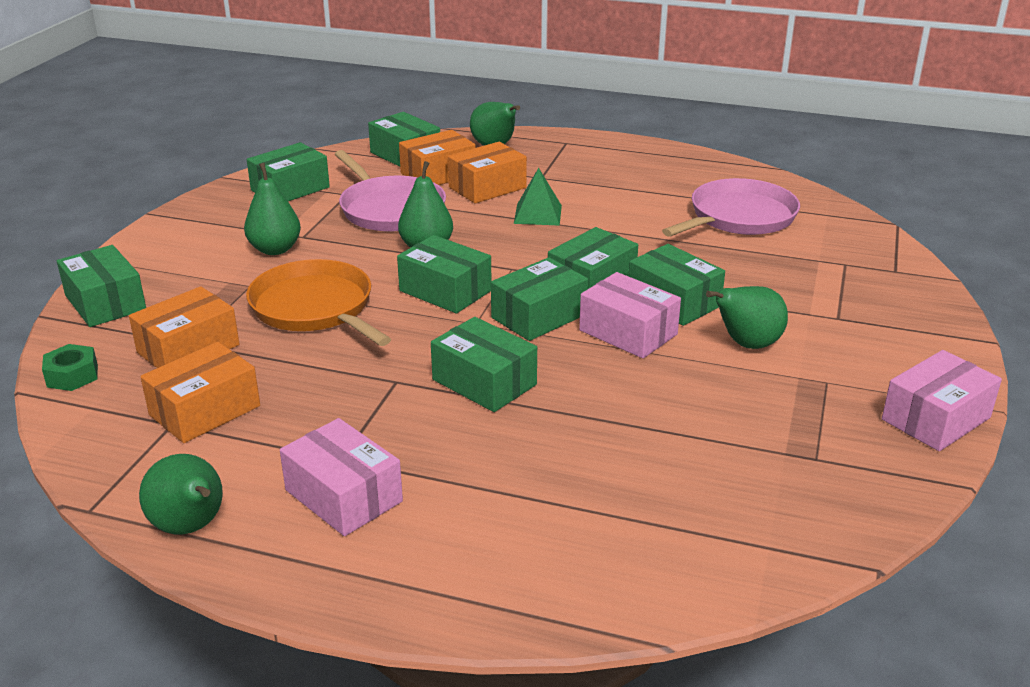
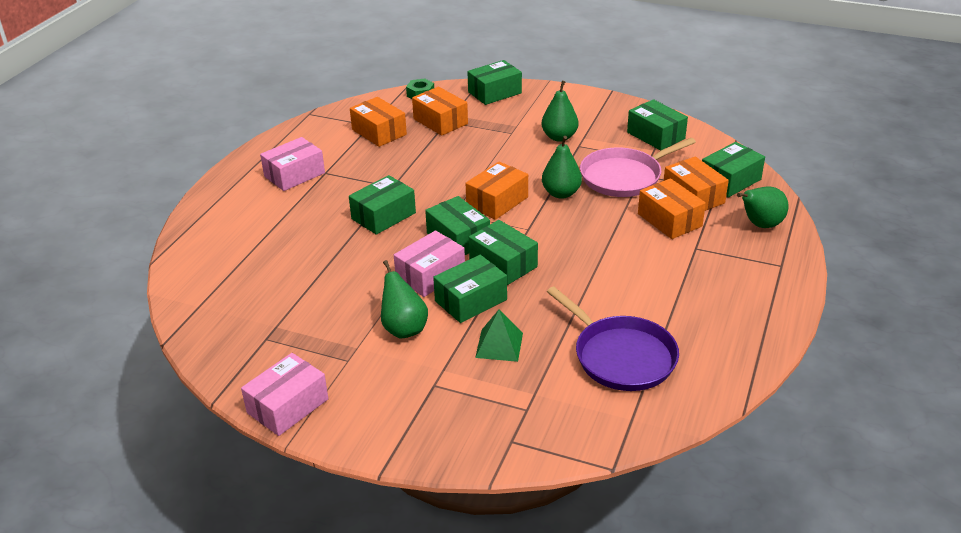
camera: 95 degrees right, 5 degrees up
green pear [139,454,223,534] -> none
orange pan [246,259,391,346] -> none
green box [397,235,491,313] -> orange box [466,162,528,220]
green pyramid [514,168,562,226] -> green pyramid moved to [475,310,523,362]
pink pan [662,178,800,237] -> purple pan [547,286,679,391]
pink box [882,350,1002,451] -> pink box turned 75 degrees clockwise [241,353,329,436]

